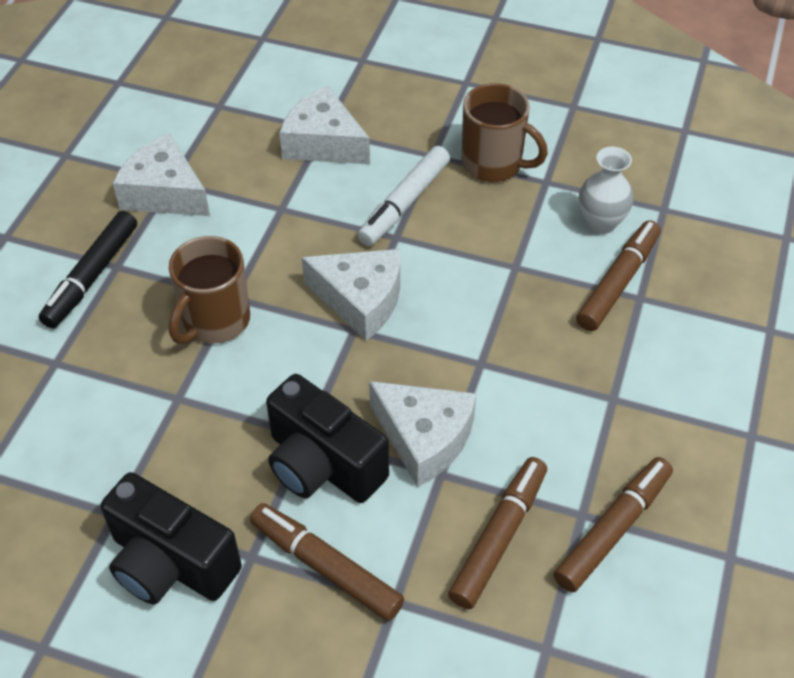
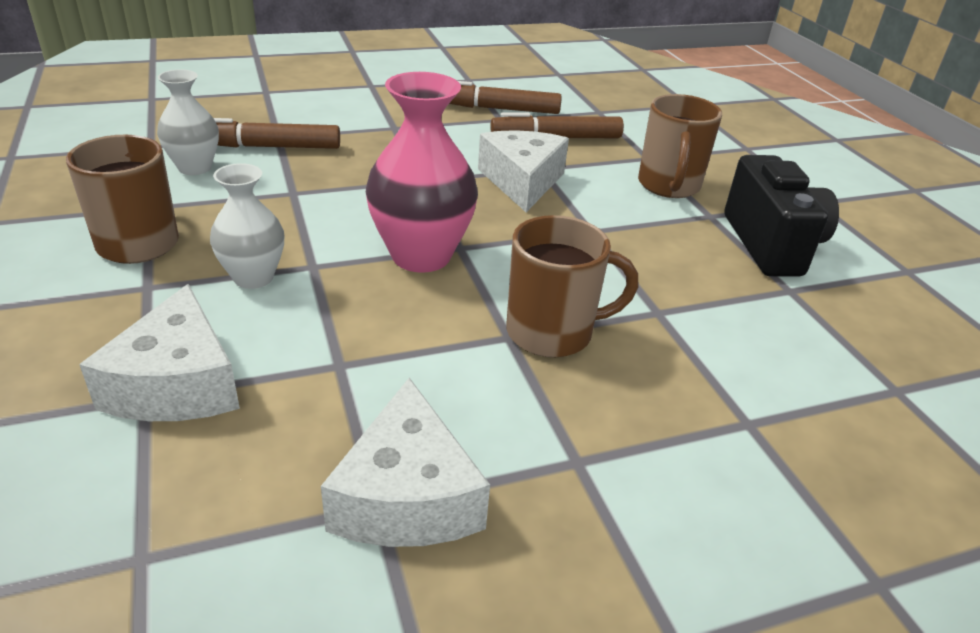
camera: 130 degrees left, 15 degrees down
black marker [39,211,137,328] -> none
brown marker [250,503,404,621] -> brown mug [638,94,722,198]
black camera [266,374,389,503] -> none
white cheese [302,249,400,341] -> pink vase [366,72,478,272]
white marker [358,146,450,246] -> white vase [210,163,284,289]

